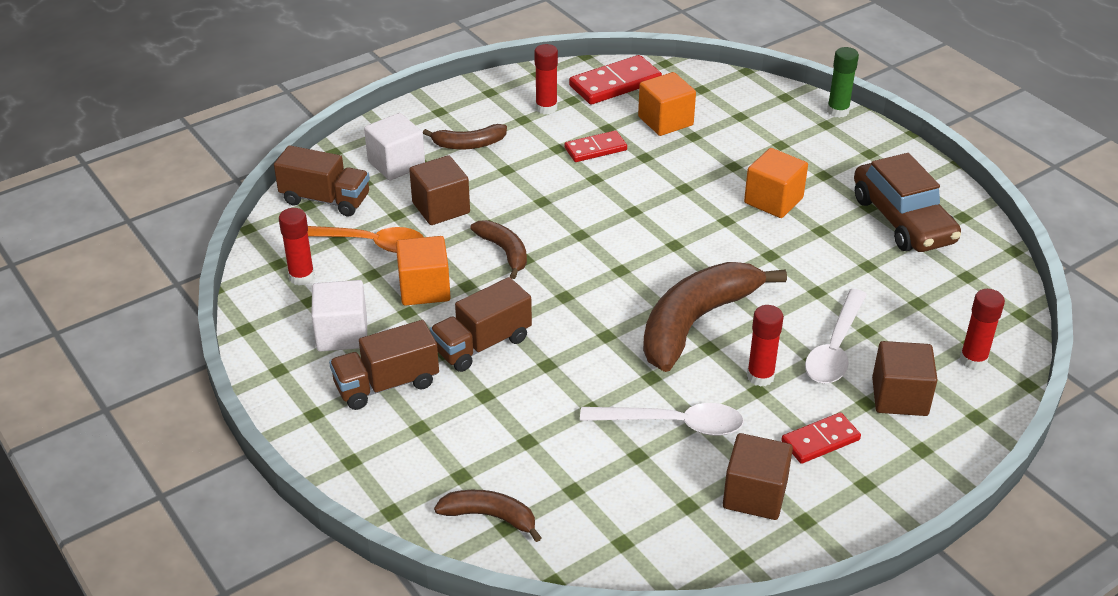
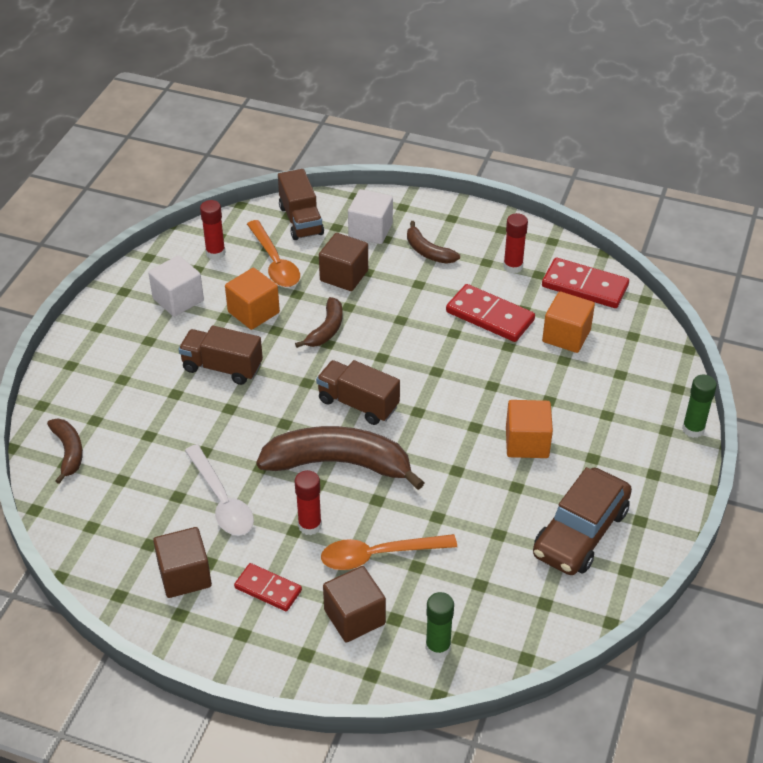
camera: 55 degrees right, 5 degrees up
brown truck [329,320,439,410] -> brown truck moved to [316,360,400,425]
red domino [564,131,627,162] -> red domino [446,284,535,342], size x1.58
white spoon [805,289,867,384] -> orange spoon [321,534,457,570]
red glue stick [960,289,1005,370] -> green glue stick [426,592,454,658]

